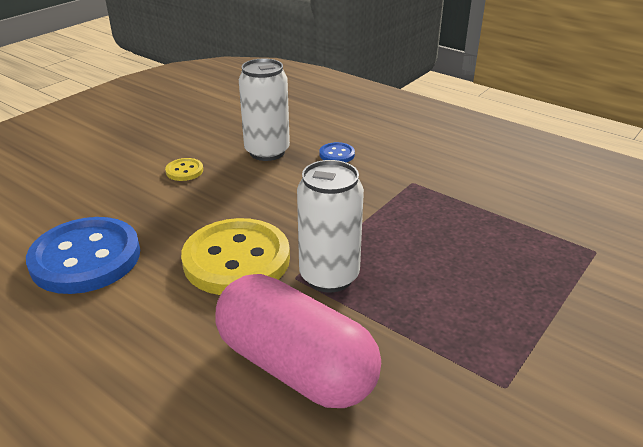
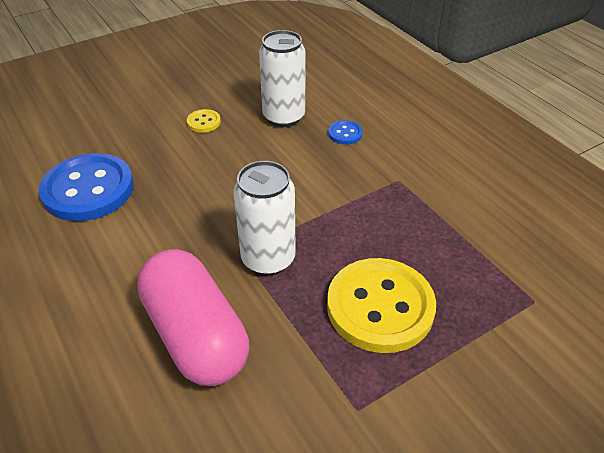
camera: 20 degrees right, 10 degrees up
yellow button [181,218,290,295] -> yellow button moved to [327,258,436,353]

